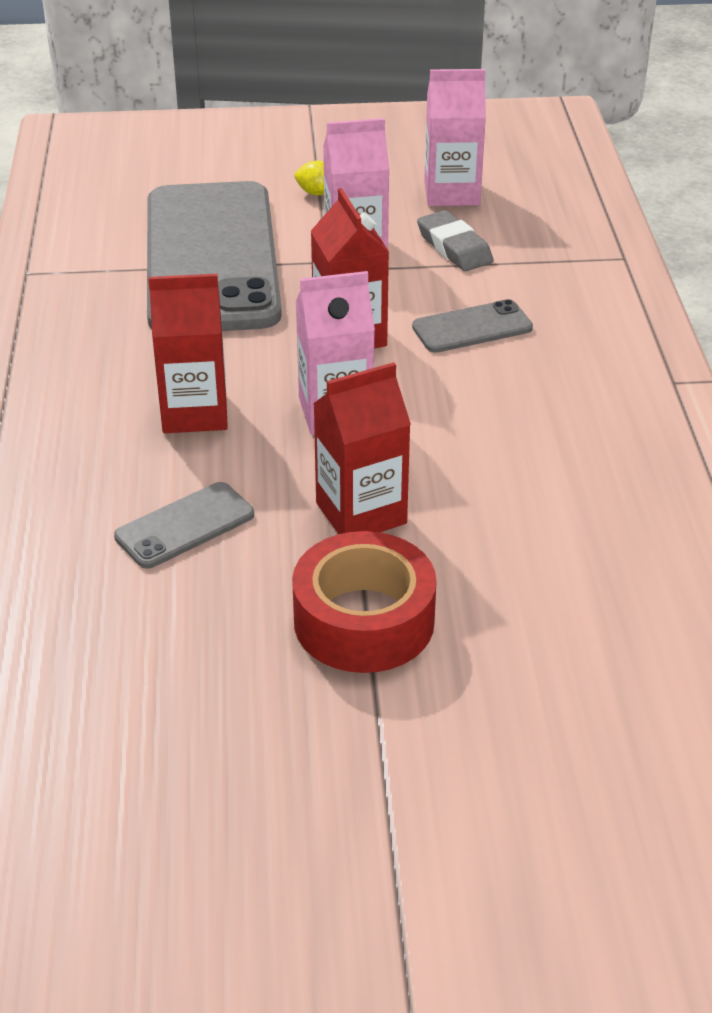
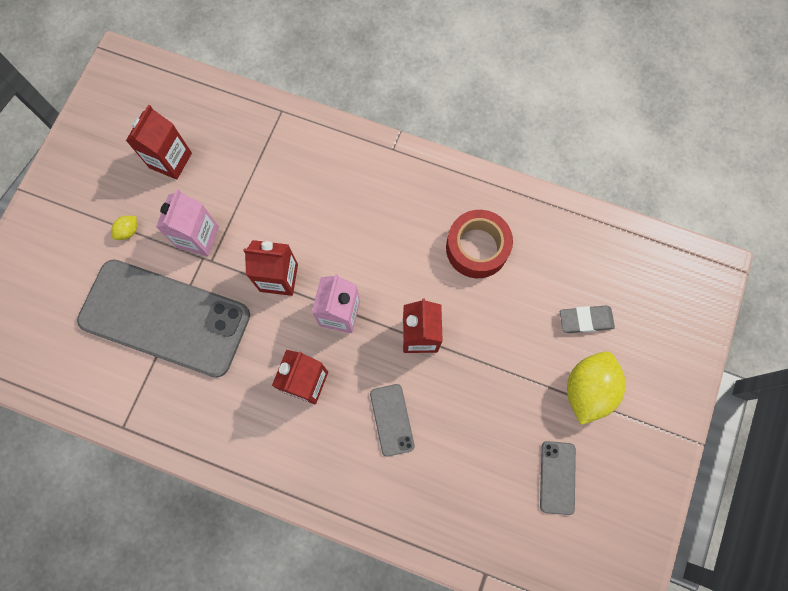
camera: 65 degrees left, 35 degrees up
red tape [292,531,437,673] -> red tape moved to [446,210,513,278]
grey phone [412,299,533,353] -> grey phone moved to [540,441,576,515]
grey eraser [417,210,493,271] -> grey eraser moved to [560,305,615,333]
pink carton [424,69,486,206] -> red carton [126,105,192,180]
none -> yellow lemon [567,351,626,425]

